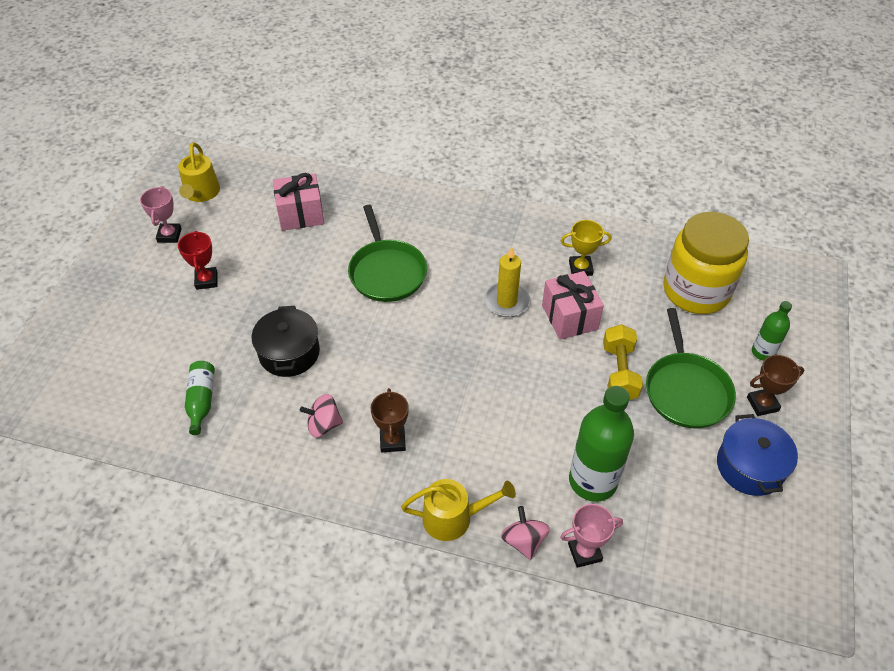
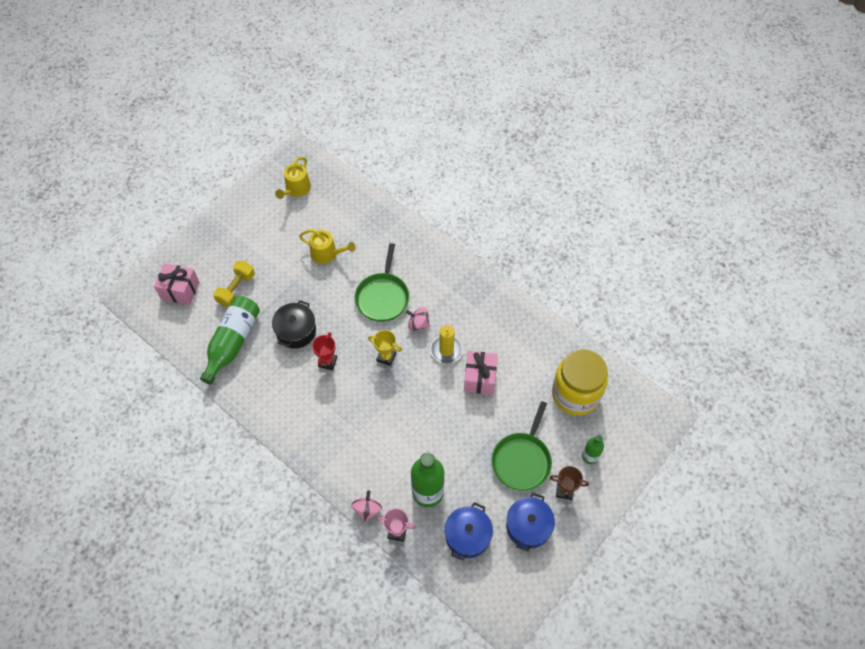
camera: 25 degrees right, 10 degrees up
pink trophy [140,186,182,243] -> none
red trophy [178,231,218,290] -> red trophy moved to [312,332,337,371]
green bottle [185,361,215,435] -> green bottle [200,296,260,384], size x1.86
pink gift [273,173,324,231] -> pink gift moved to [154,263,199,305]
pink spinning top [300,394,343,437] -> pink spinning top moved to [406,307,430,331]
brown trophy [370,388,409,452] -> none
yellow watering can [401,479,516,541] -> yellow watering can moved to [299,229,356,264]
yellow trophy [561,220,611,276] -> yellow trophy moved to [368,330,402,366]
yellow dumbbell [603,324,643,400] -> yellow dumbbell moved to [213,261,255,307]
none -> blue pot [444,502,493,561]

